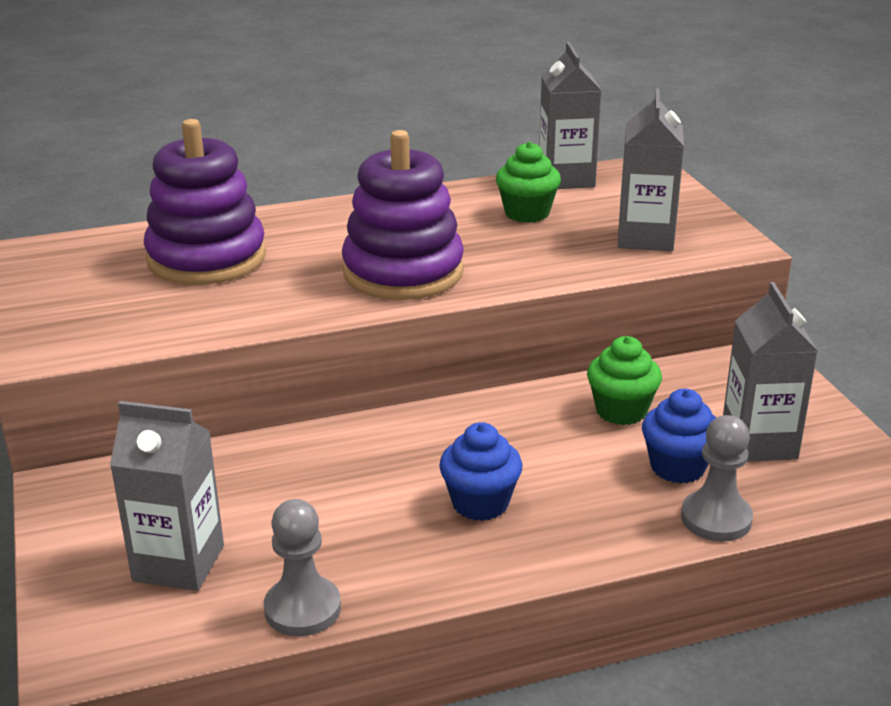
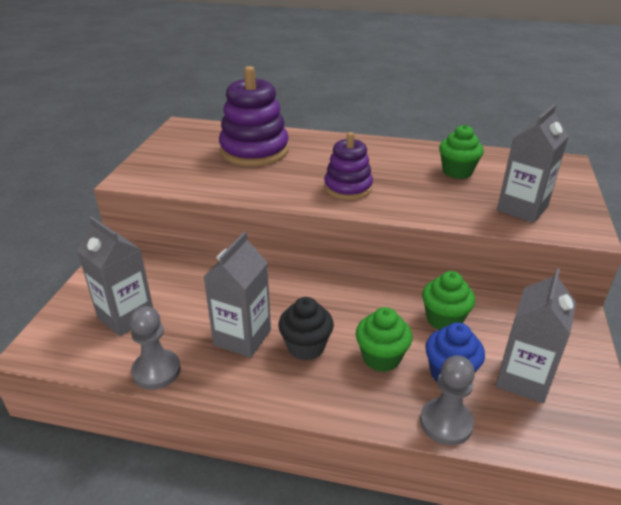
camera: 30 degrees right, 5 degrees up
purple stacking toy [342,130,464,300] -> purple stacking toy [324,132,373,200], size x0.63
blue cupcake [439,422,523,521] -> black cupcake [278,297,334,360]
grey carton [539,42,602,189] -> grey carton moved to [204,232,271,358]
none -> green cupcake [356,307,412,372]

